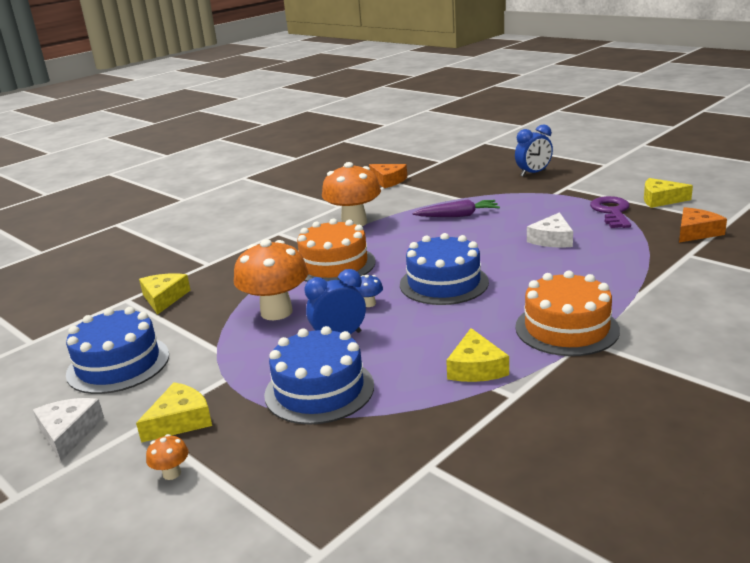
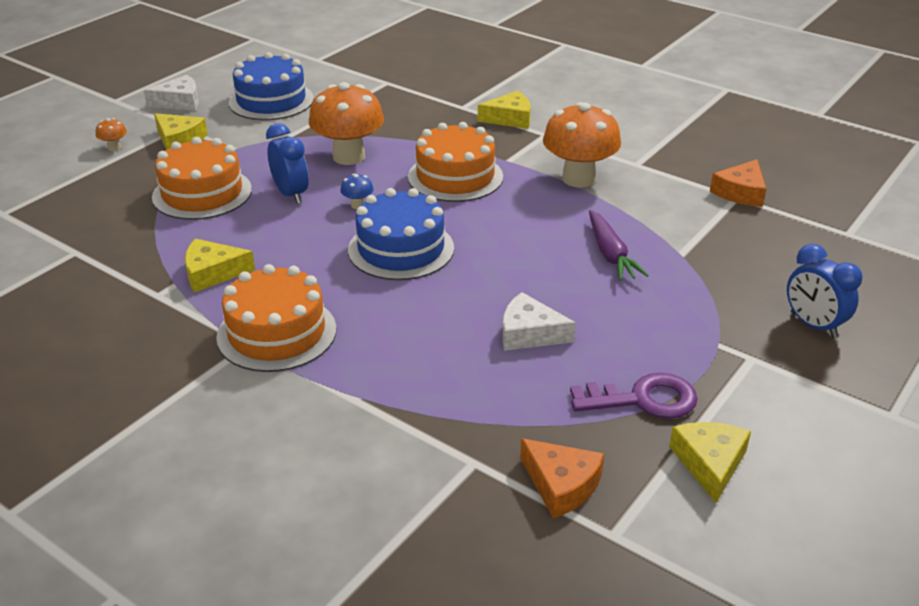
camera: 80 degrees right, 10 degrees up
yellow cheese [139,273,191,315] -> yellow cheese moved to [478,91,531,129]
blue cake [264,326,374,425] -> orange cake [152,137,252,220]

